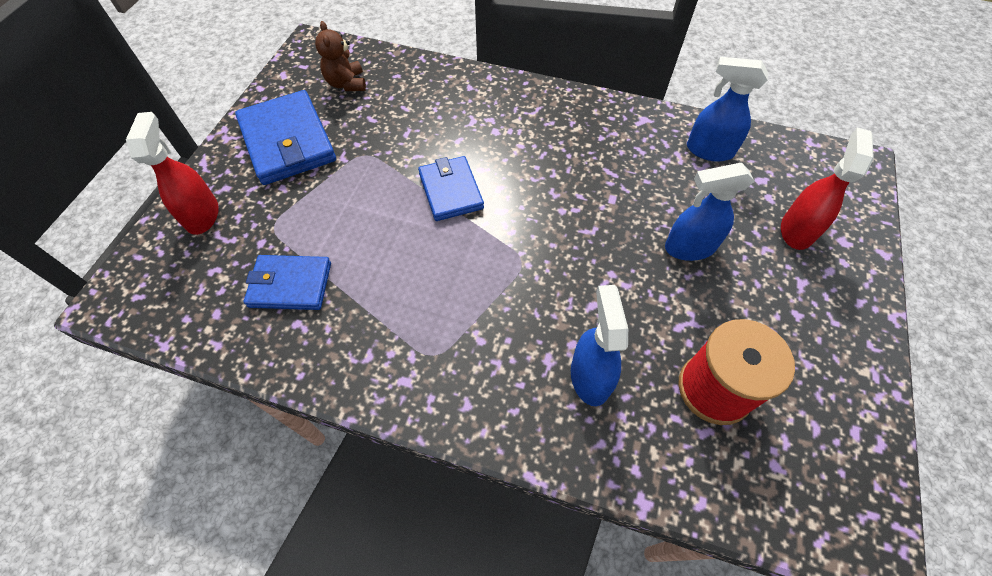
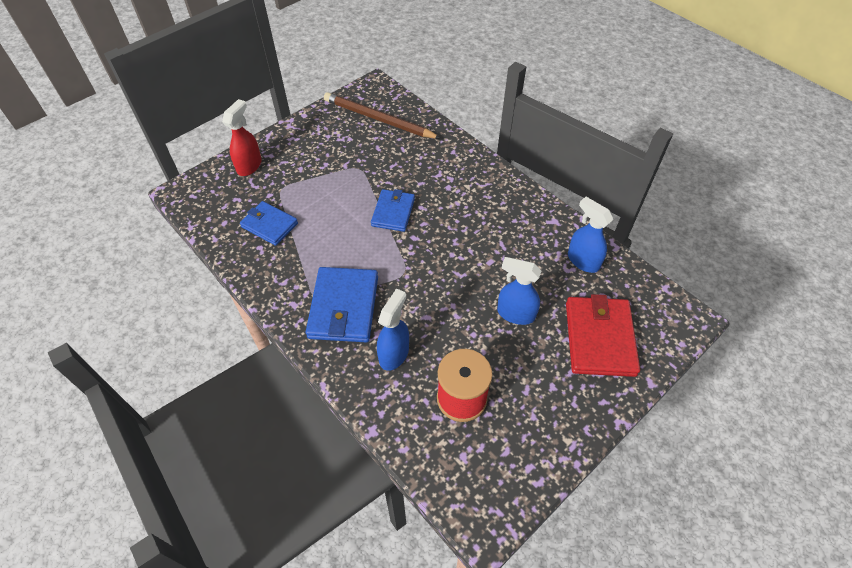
camera: 30 degrees right, 5 degrees down
blue wallet [235,90,336,185] -> blue wallet moved to [306,267,378,343]
brown teddy bear [315,21,366,91] -> brown pencil [324,92,441,139]
red spray bottle [781,128,874,250] -> red wallet [566,294,640,377]

